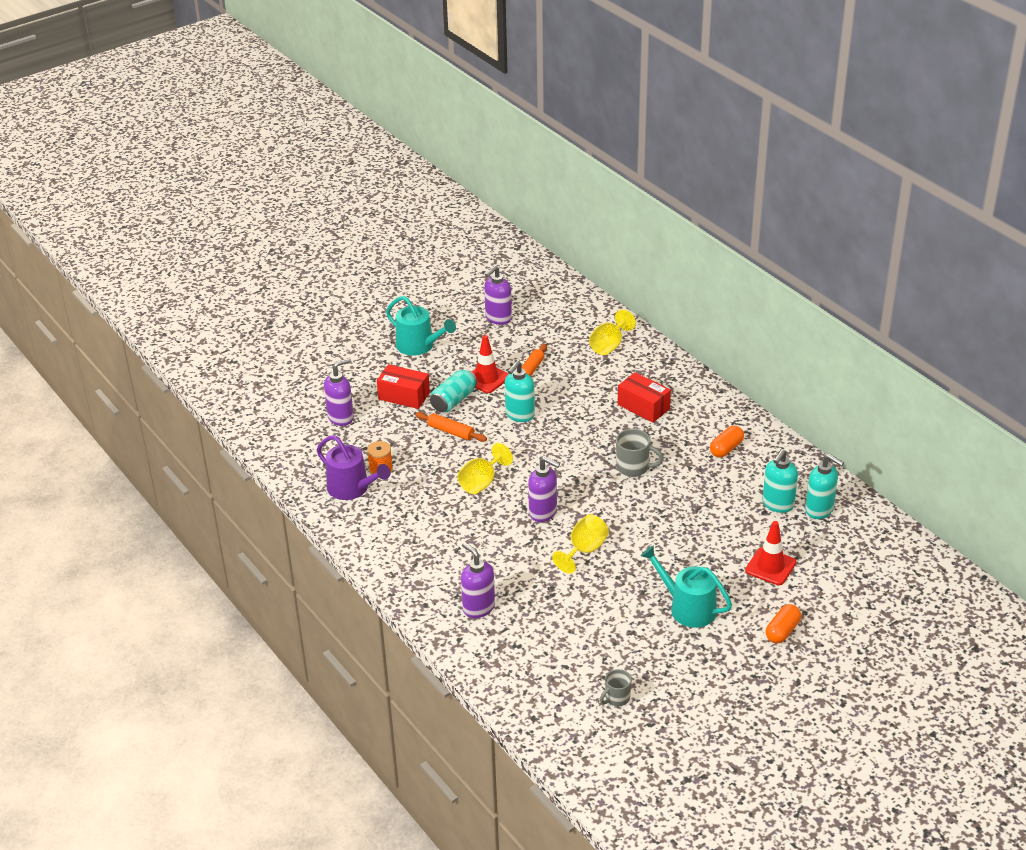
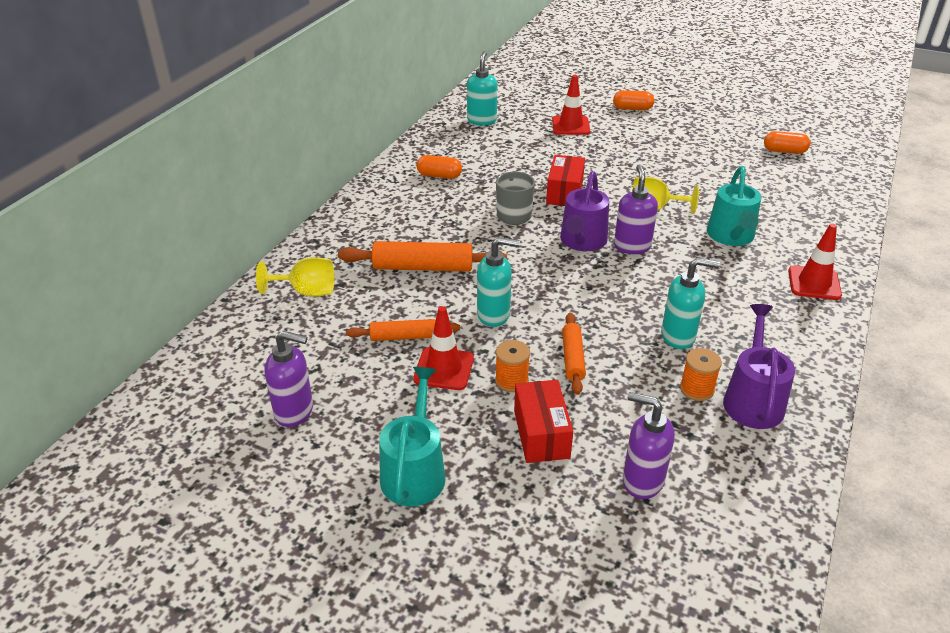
camera: 120 degrees left, 0 degrees up
turquoise can [430,369,477,412] -> orange spool [495,340,530,392]
yellow goblet [458,443,513,494] -> none
purple soap dispenser [461,542,495,618] -> none
grey mug [600,669,632,706] -> orange capsule [764,131,810,154]
red box [618,372,671,423] -> red box moved to [546,155,585,206]
turquoise watering can [641,545,732,628] -> turquoise watering can moved to [707,166,761,246]
turquoise soap dispenser [762,449,798,513] -> turquoise soap dispenser moved to [661,258,720,349]
none -> orange rolling pin [338,241,507,272]
none -> purple watering can [560,171,609,251]
none -> red traffic cone [788,224,842,300]

